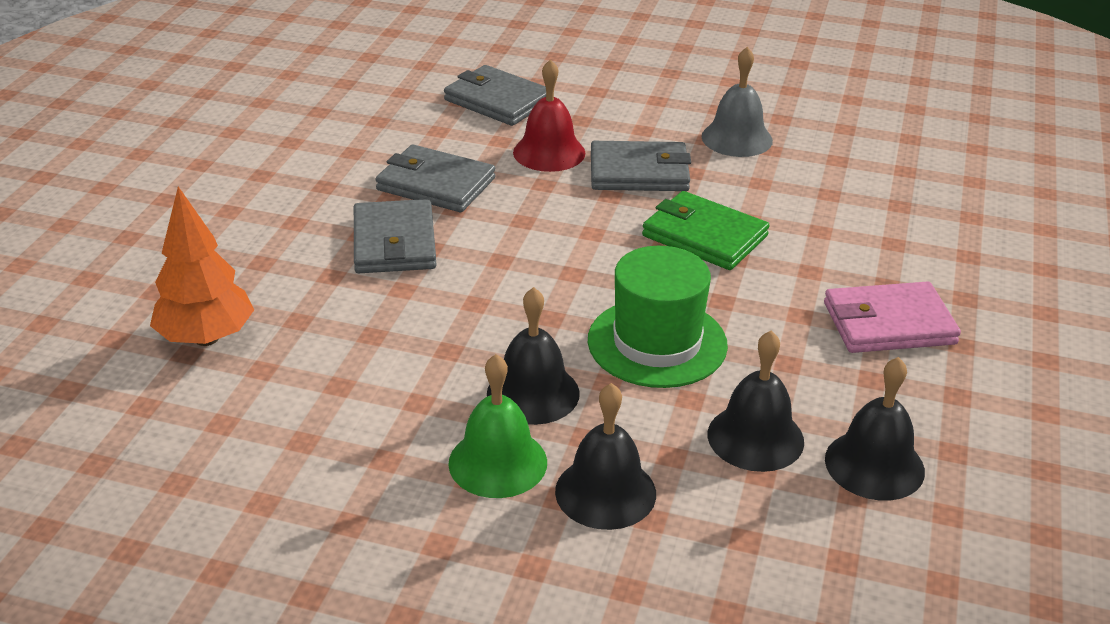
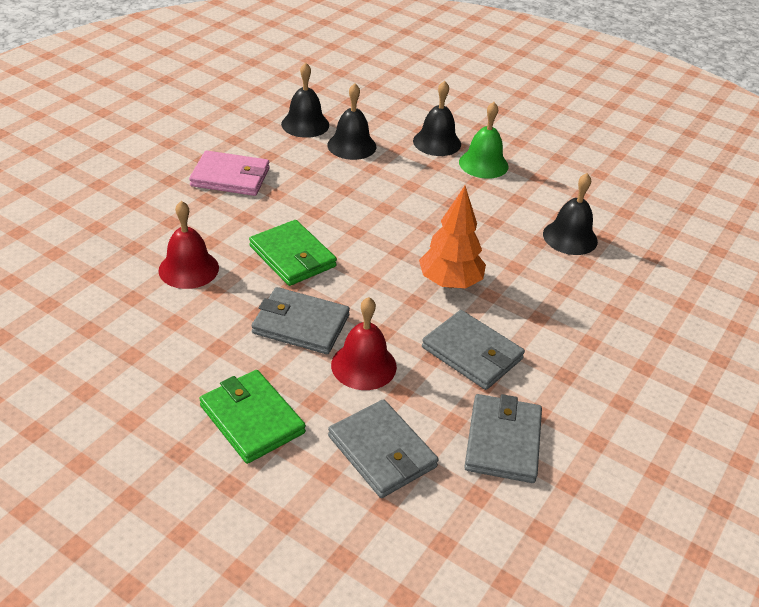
camera: 165 degrees left, 5 degrees up
orange tree [150,186,254,346] -> orange tree moved to [419,186,486,288]
grey wallet [354,199,437,273] -> grey wallet moved to [464,394,542,483]
black bell [487,287,580,425] -> black bell moved to [543,173,598,255]
green hat [588,246,728,388] -> none
grey bell [702,47,773,157] -> none
none -> red bell [158,201,219,289]
none -> green wallet [199,370,306,464]

